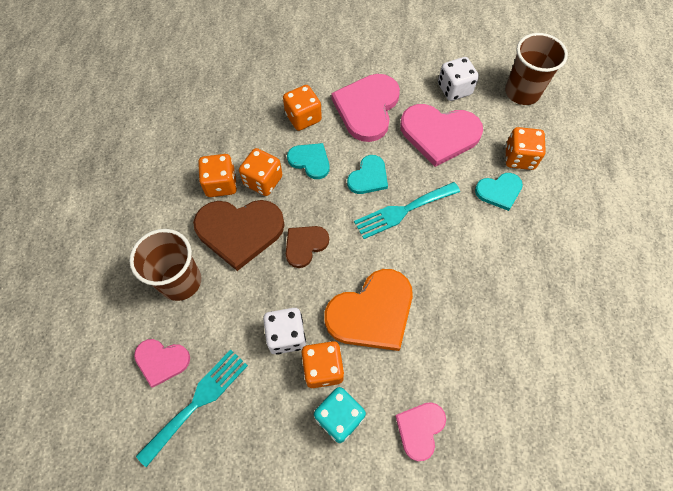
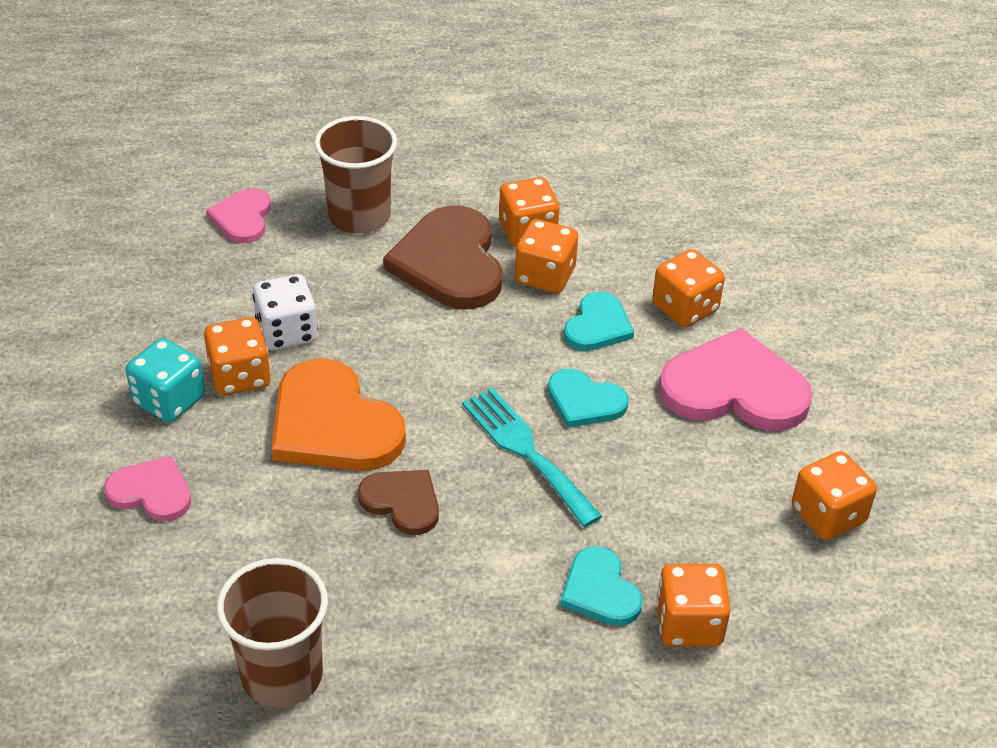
camera: 80 degrees right, 20 degrees down
turquoise fork [136,349,248,467] -> none
brown heart [286,226,329,268] -> brown heart moved to [358,470,439,535]
pink heart [400,104,483,167] -> none
white dice [438,57,479,101] -> orange dice [792,451,877,540]
brown cup [505,33,568,105] -> brown cup moved to [217,558,328,708]

